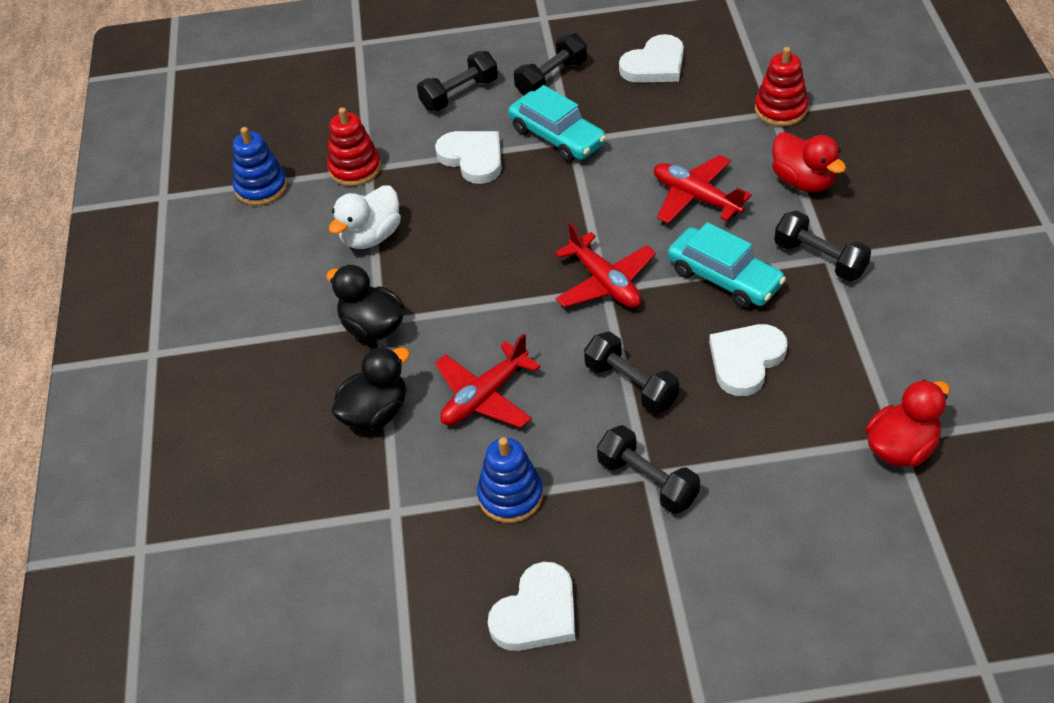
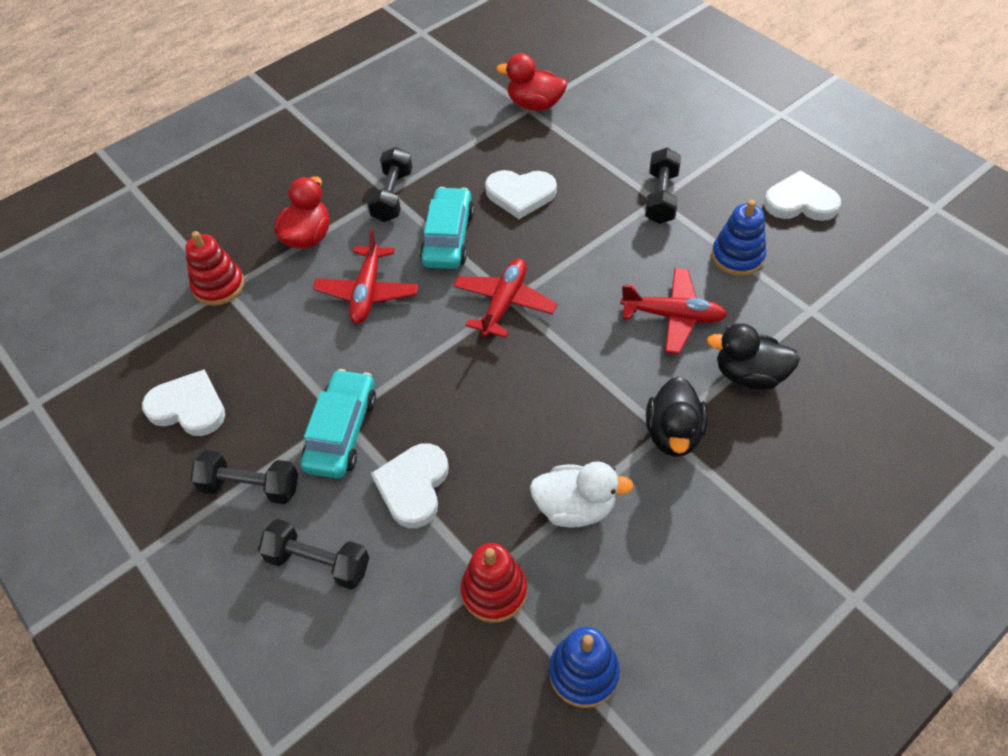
camera: 125 degrees left, 5 degrees up
black dumbbell [584,332,679,414] -> none

